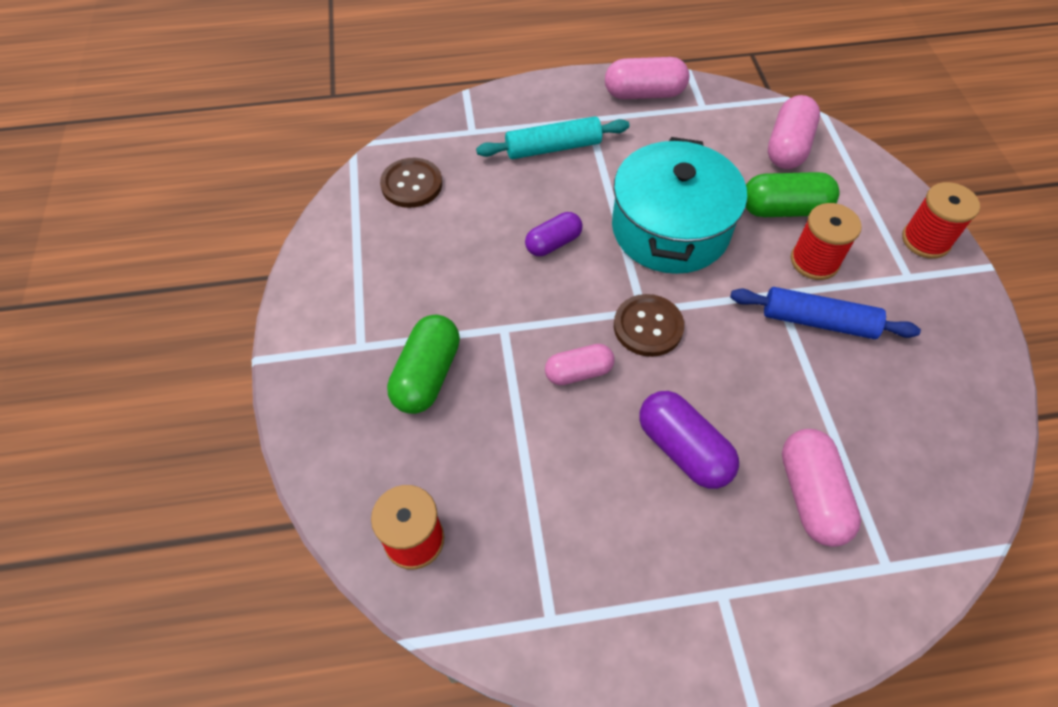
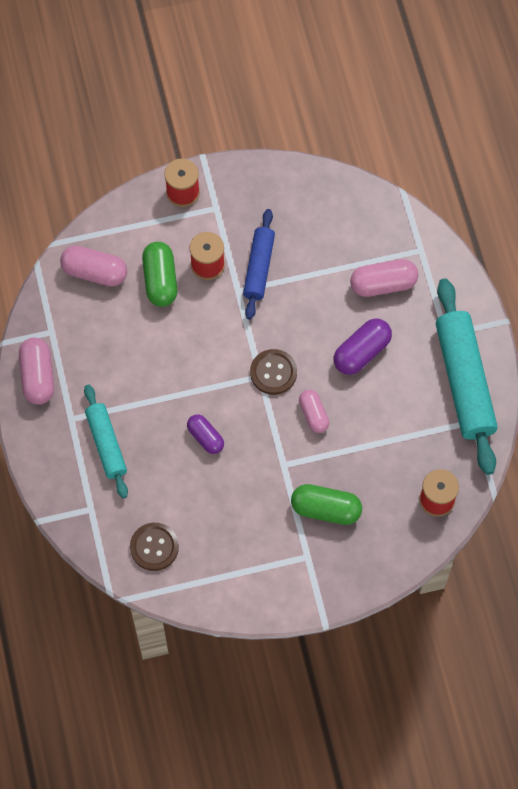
camera: 95 degrees left, 10 degrees up
turquoise pot [612,137,747,274] -> none
none -> turquoise rolling pin [436,278,498,475]

